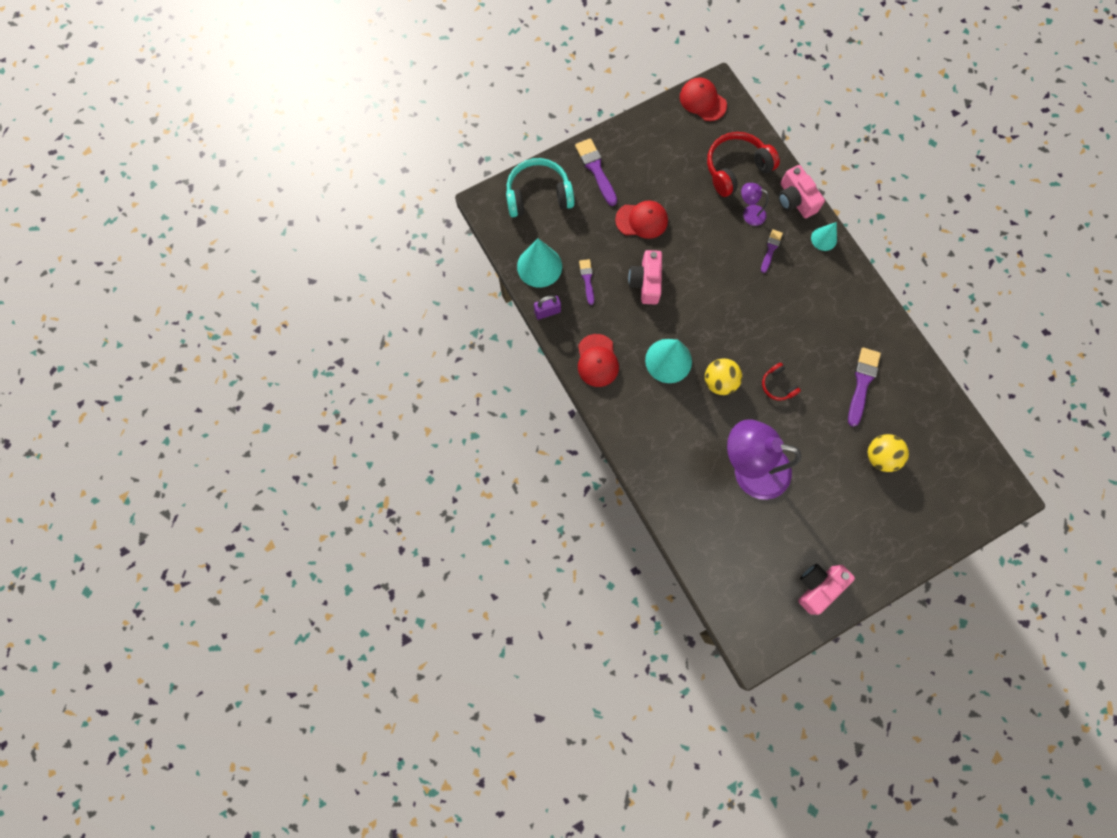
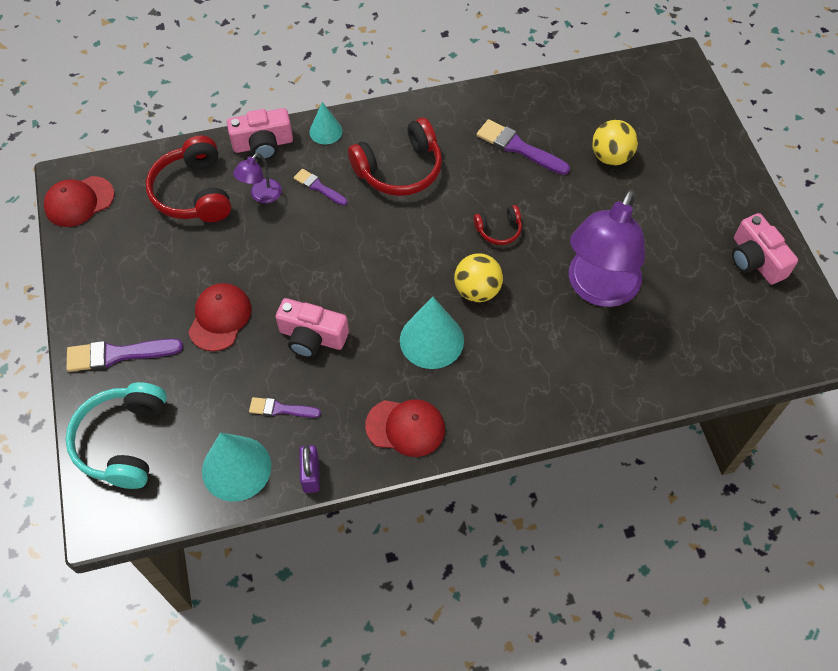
camera: 75 degrees left, 15 degrees down
none -> red headphones [348,118,442,196]

